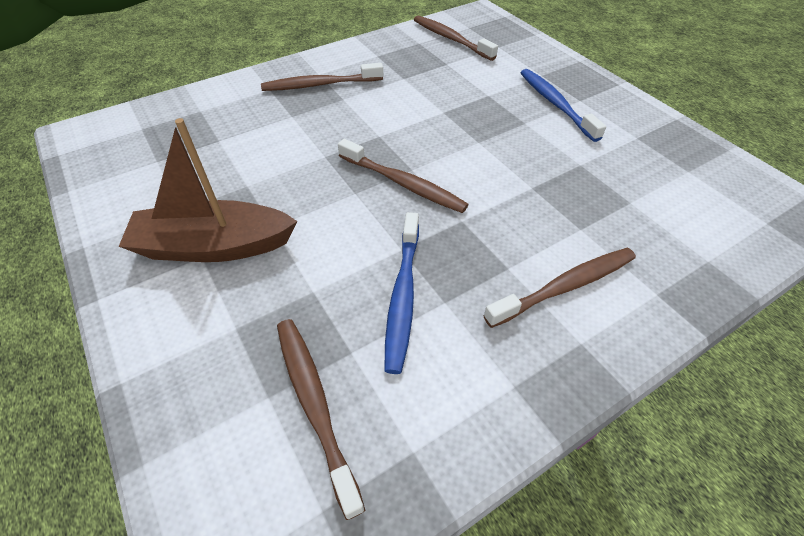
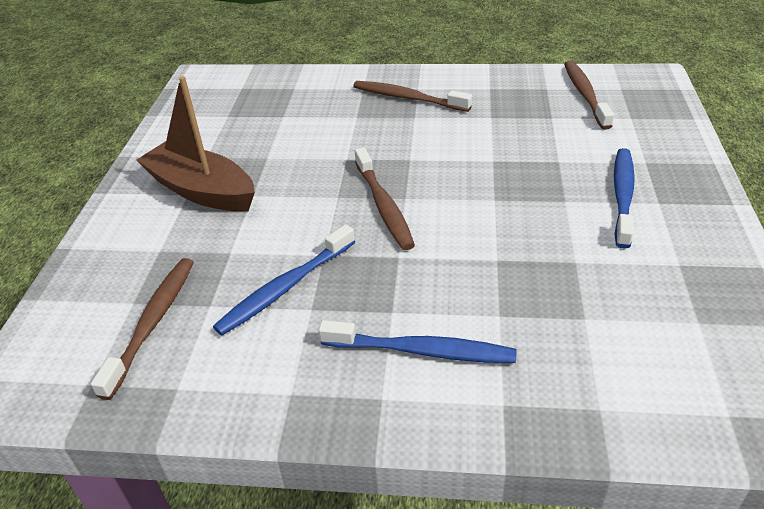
camera: 40 degrees right, 10 degrees down
brown toothbrush [483,248,636,328] -> blue toothbrush [319,320,517,363]

